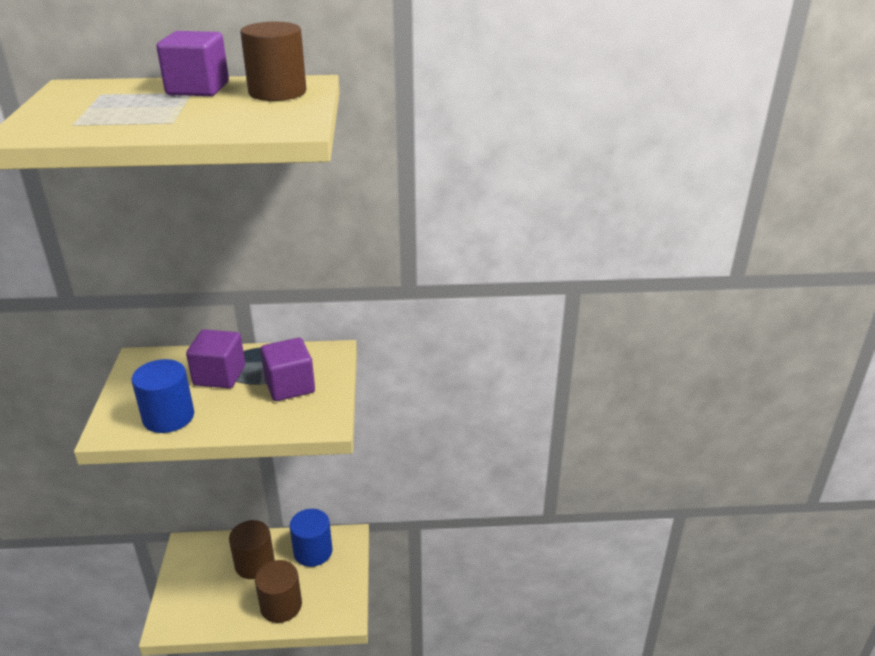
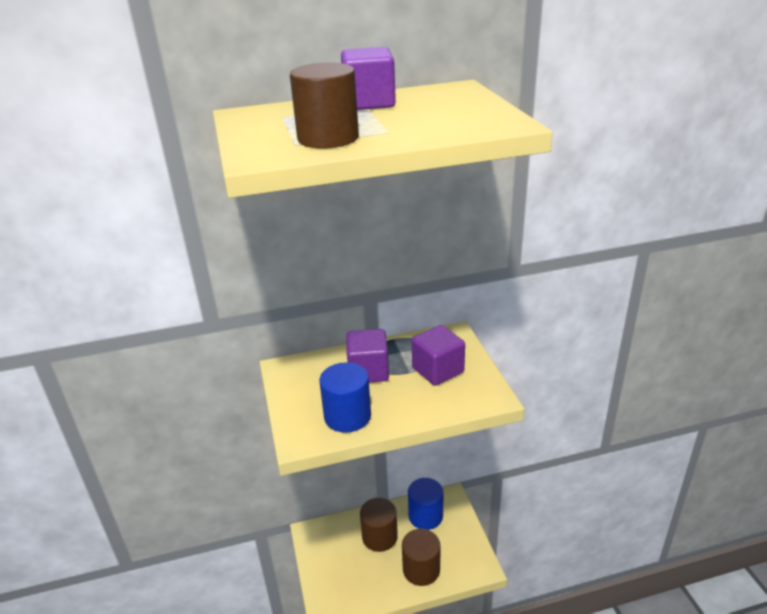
camera: 10 degrees left, 0 degrees up
brown cylinder [240,22,306,101] -> brown cylinder moved to [290,62,359,149]

